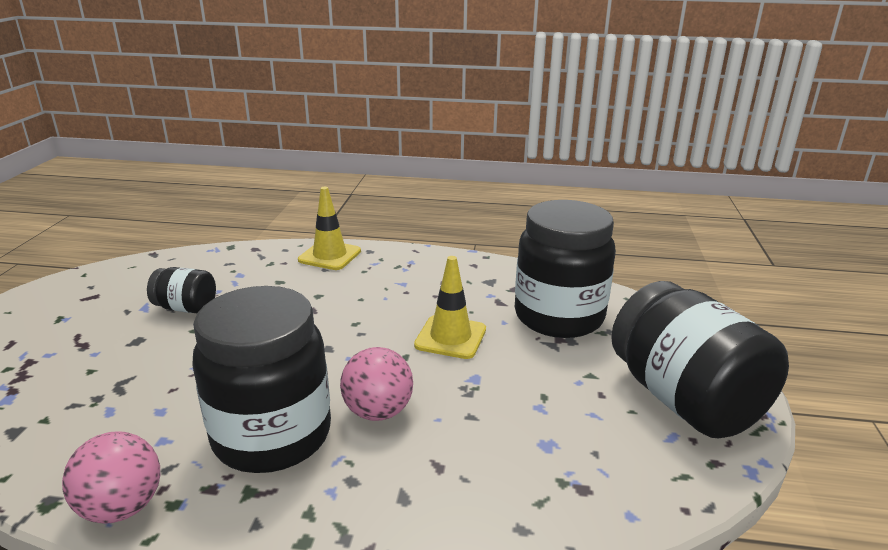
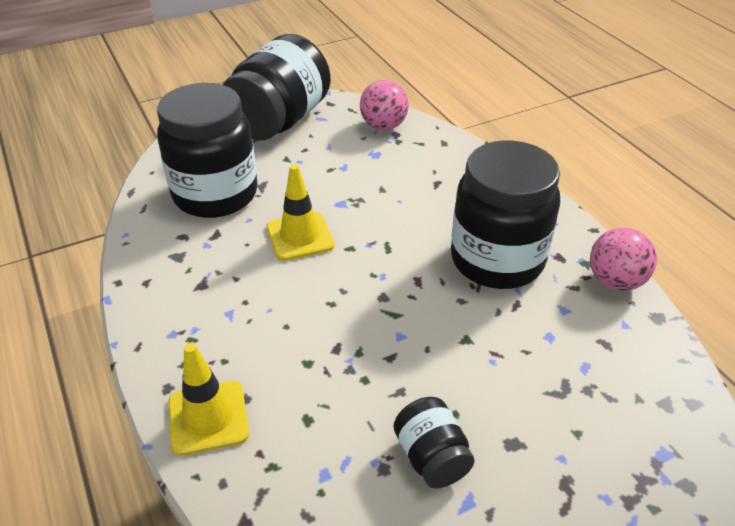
camera: 125 degrees left, 15 degrees up
pink ball [340,347,413,421] -> pink ball moved to [360,80,409,130]

